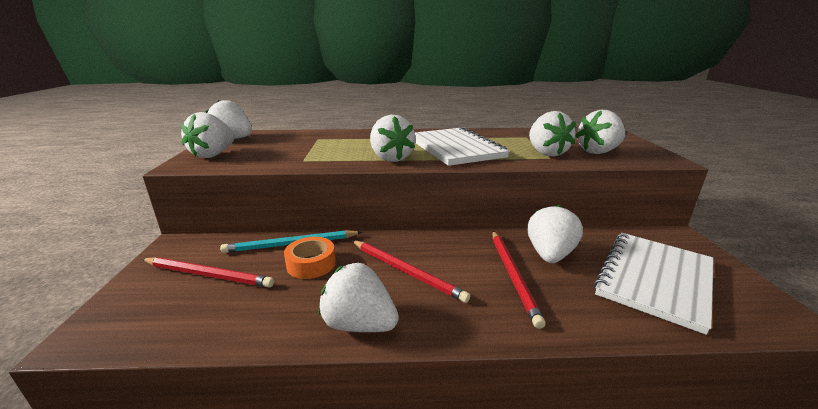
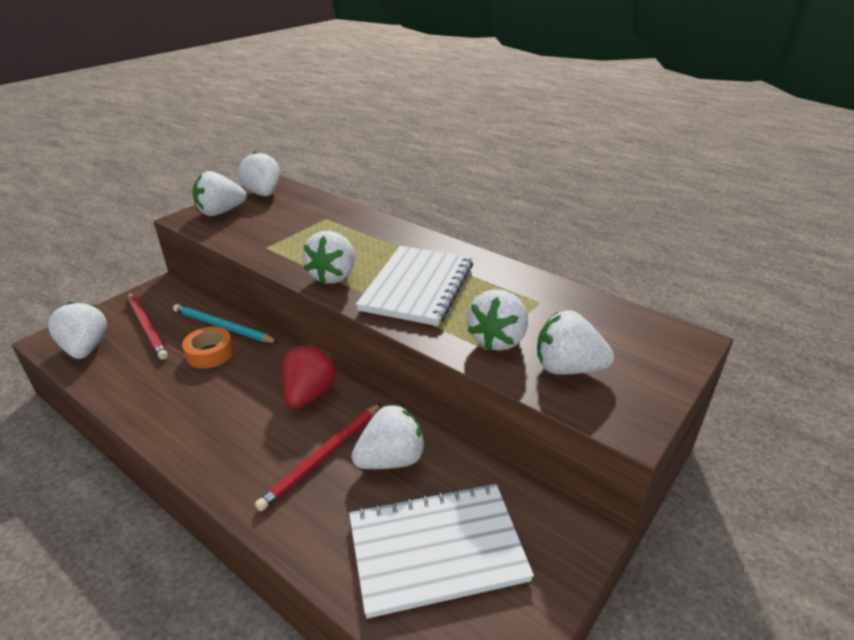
camera: 40 degrees right, 10 degrees up
white strawberry [319,263,399,332] -> white strawberry moved to [48,302,107,359]
red pencil [352,240,470,303] -> none
none -> red strawberry [281,344,337,409]

